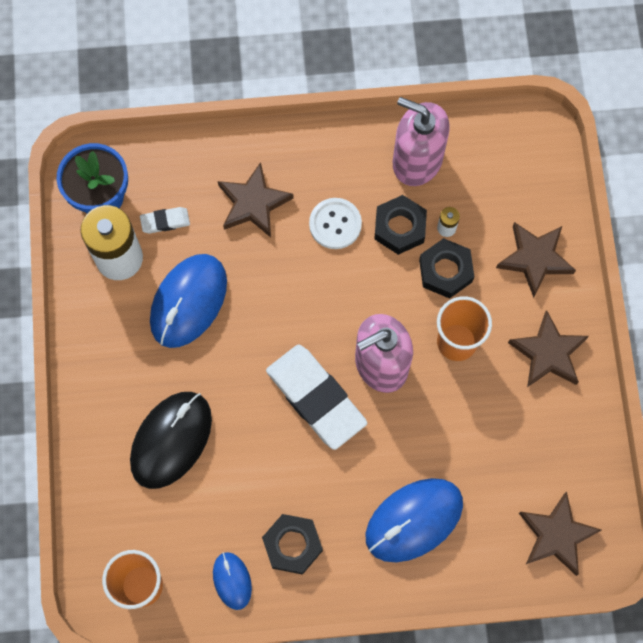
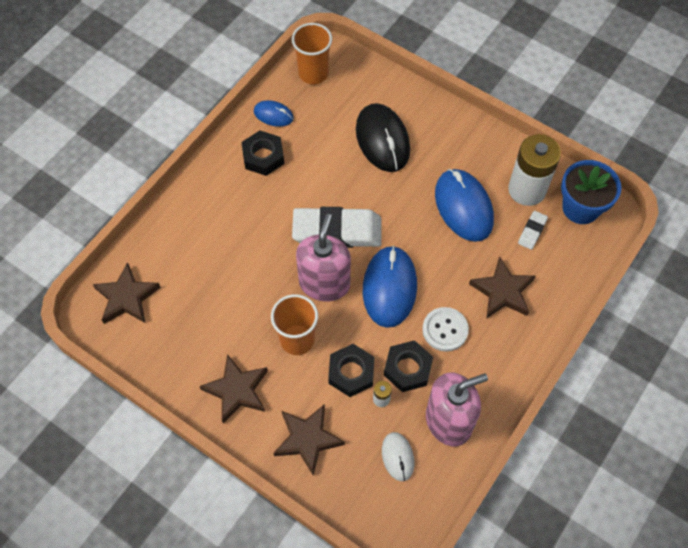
camera: 130 degrees right, 10 degrees down
blue mouse [366,478,463,562] -> blue mouse moved to [363,246,417,328]
none -> white mouse [382,432,414,481]

